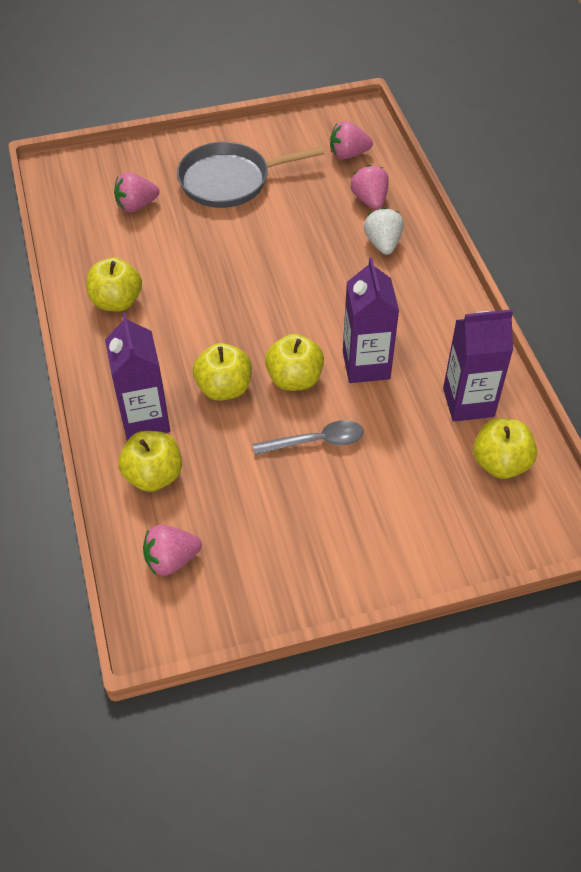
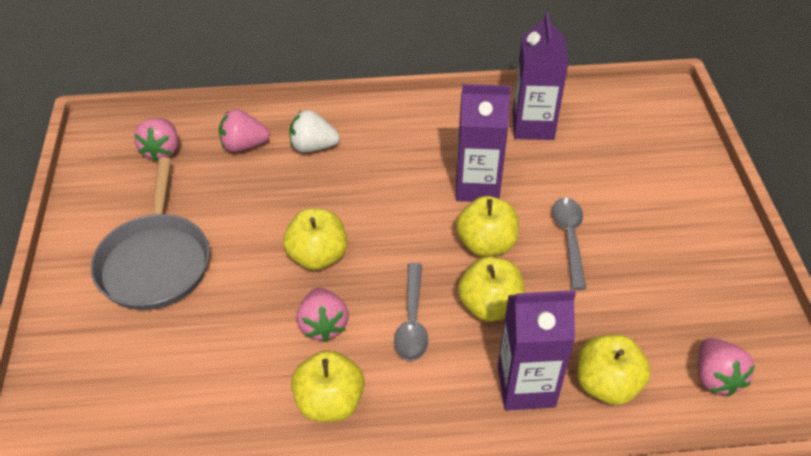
camera: 80 degrees left, 5 degrees down
pink strawberry [114,172,159,213] -> pink strawberry moved to [297,288,349,342]
yellow apple [473,418,537,479] -> yellow apple moved to [283,209,347,270]
none -> grey spoon [394,263,428,361]

